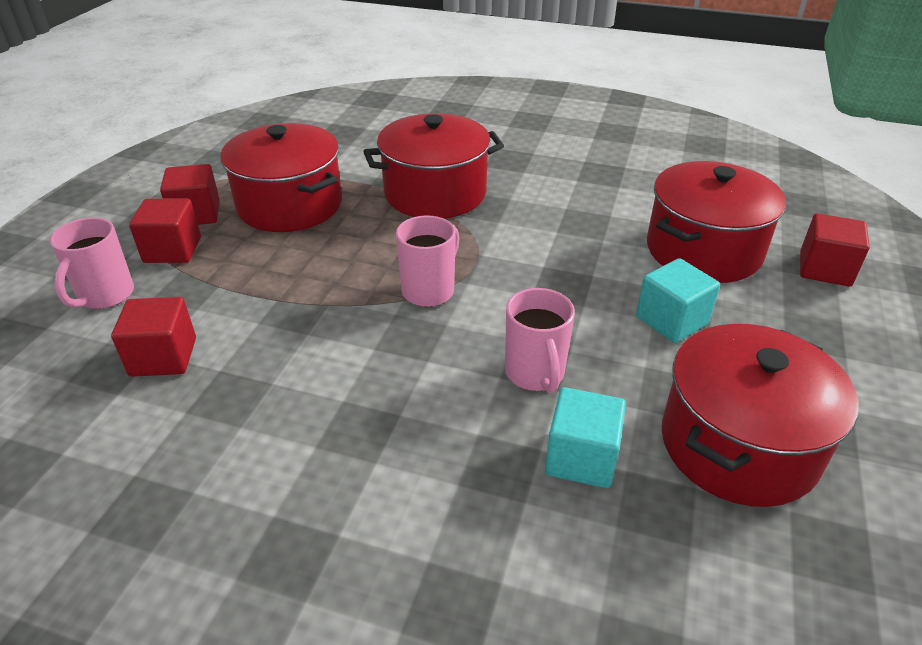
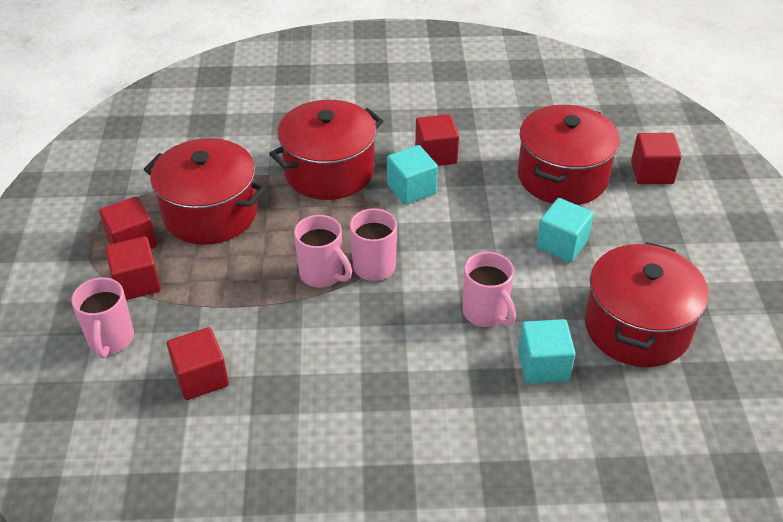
camera: 20 degrees left, 5 degrees up
none -> pink mug [294,215,352,288]
none -> turquoise cube [387,145,438,205]
none -> red cube [415,114,459,166]

